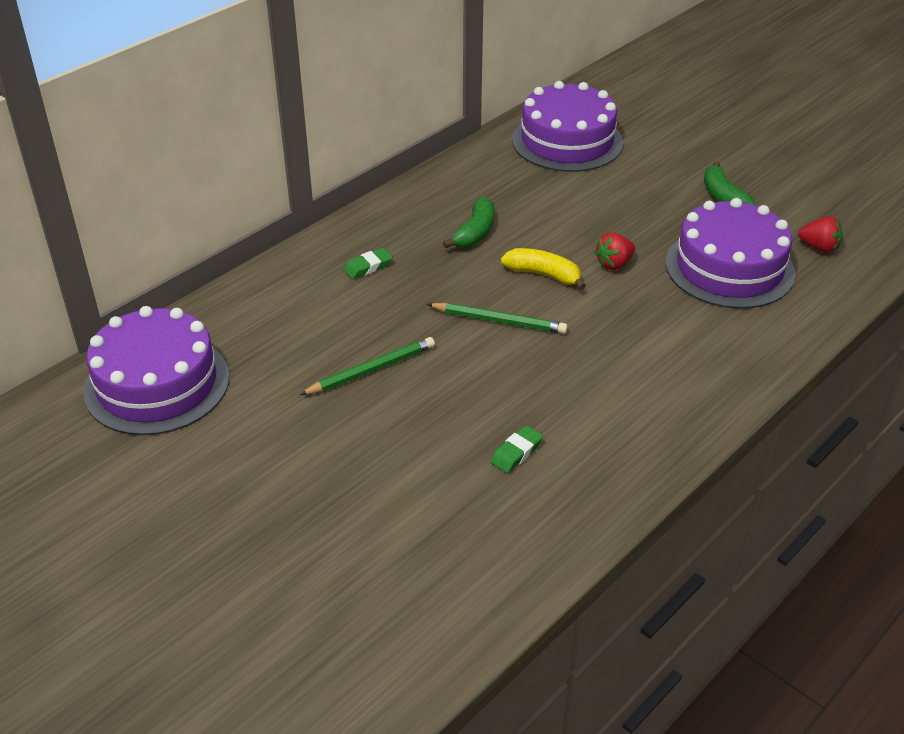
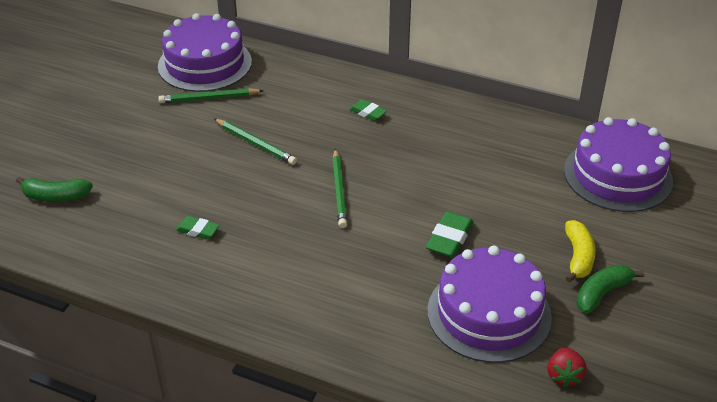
camera: 70 degrees right, 0 degrees up
green banana [443,197,495,248] -> green banana moved to [16,177,93,202]
yellow banana [501,248,586,290] -> yellow banana moved to [565,220,596,283]
red strawberry [594,233,635,270] -> green eraser [426,211,474,257]
none -> green pencil [158,88,264,103]

